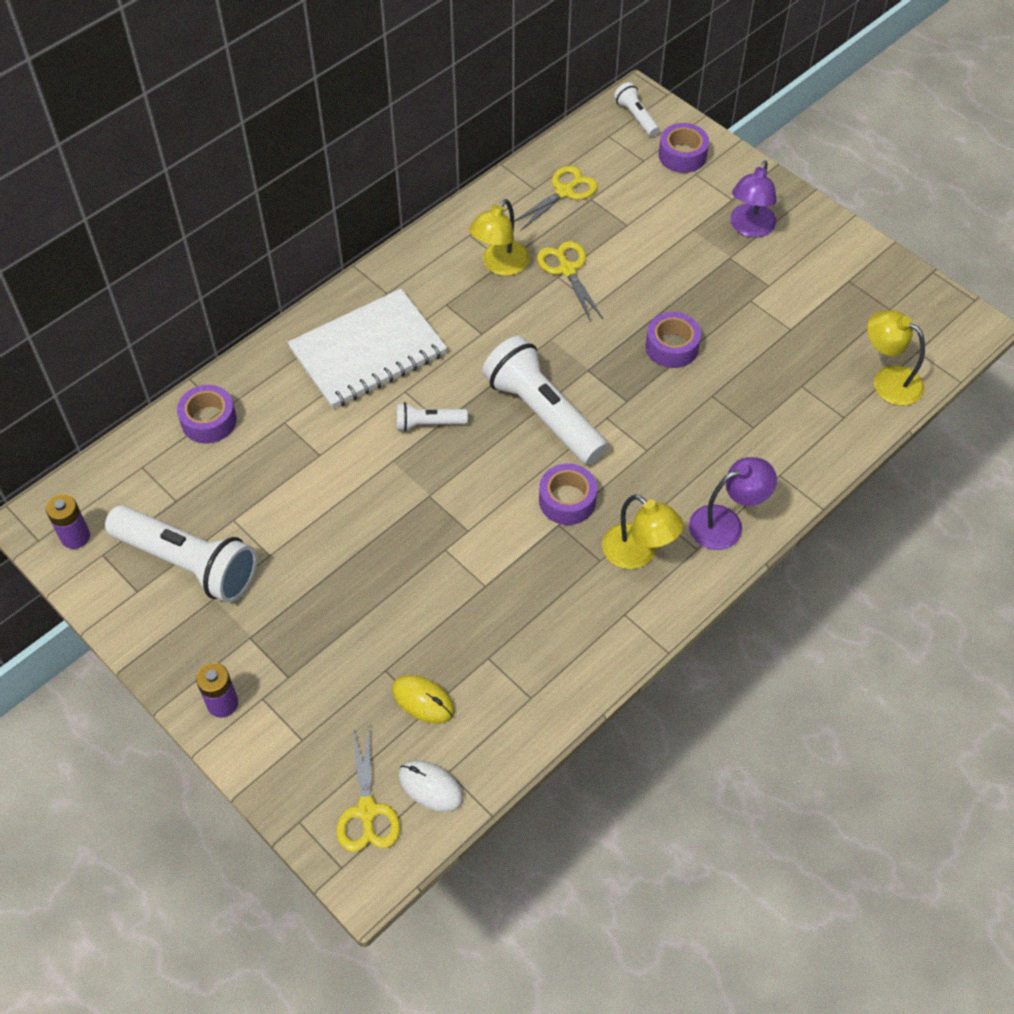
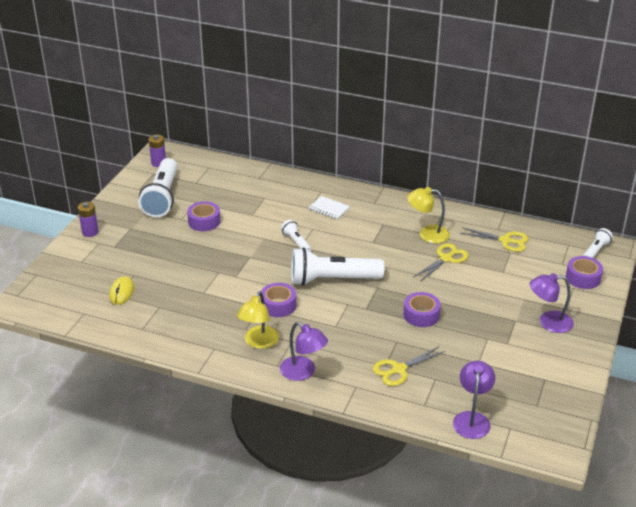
camera: 65 degrees right, 20 degrees down
purple tape [177,385,237,444] -> purple tape moved to [187,201,220,231]
white notebook [287,289,447,409] -> white notebook [309,196,350,220], size x0.44
yellow scissors [337,725,400,852] -> yellow scissors moved to [373,347,445,386]
white mouse [399,760,463,812] -> none
white flashlight [482,335,608,465] -> white flashlight turned 120 degrees counterclockwise [291,247,384,286]
yellow lamp [867,310,925,406] -> purple lamp [453,361,495,439]

